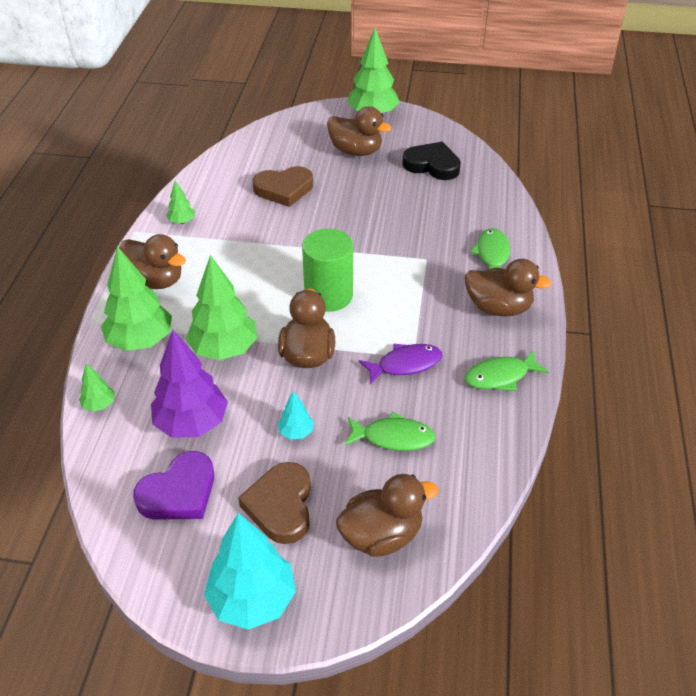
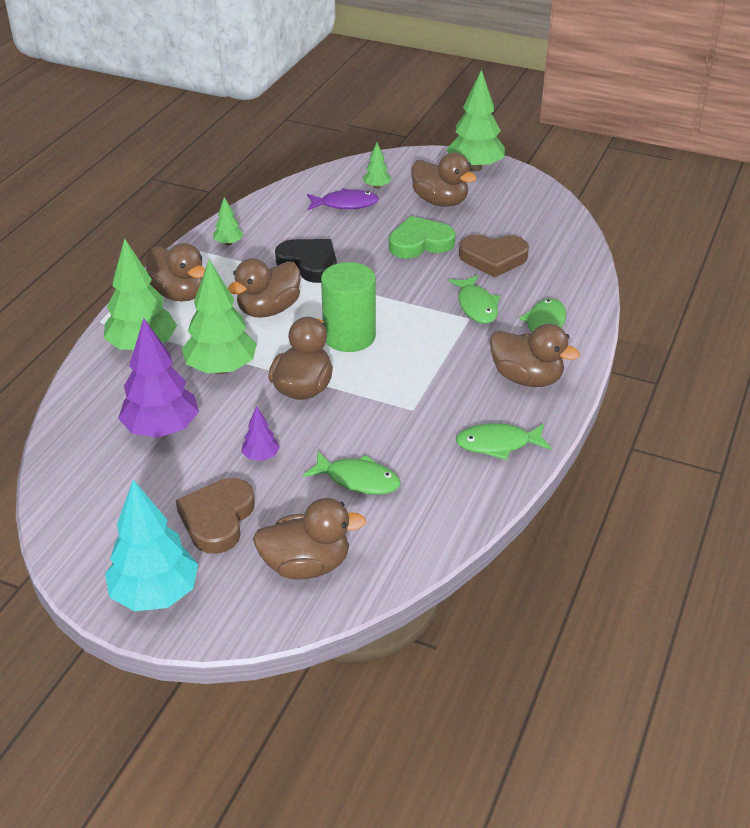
camera: 15 degrees right, 5 degrees down
green tree [79,363,115,412] -> green tree moved to [363,142,391,189]
purple heart [133,451,214,519] -> none
brown heart [252,166,313,207] -> brown heart moved to [459,235,529,277]
turquoise tree [277,391,314,440] -> purple tree [242,406,280,461]
purple fish [359,344,442,384] -> purple fish moved to [307,188,379,210]
black heart [402,142,461,180] -> black heart moved to [275,239,337,283]
none -> brown duck [228,258,301,318]
none -> green heart [389,216,456,259]
none -> green fish [449,275,500,323]

